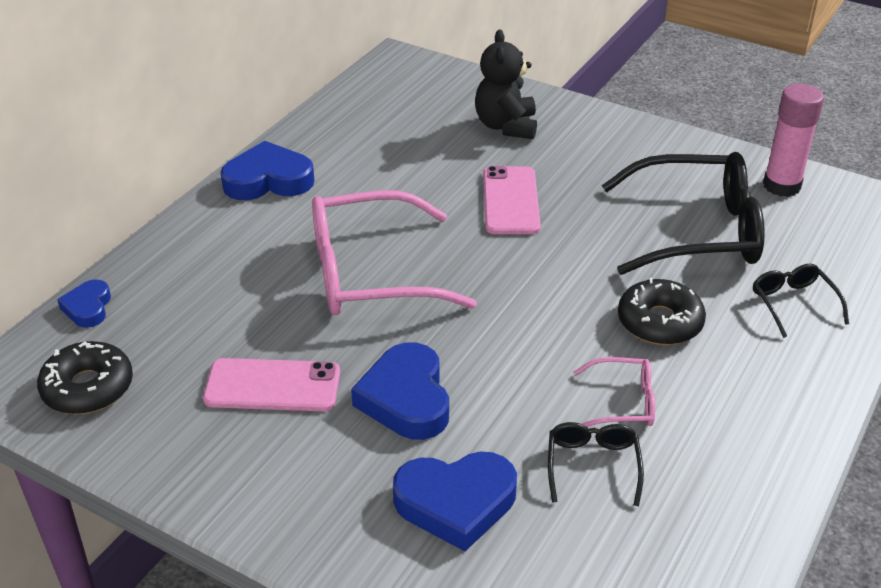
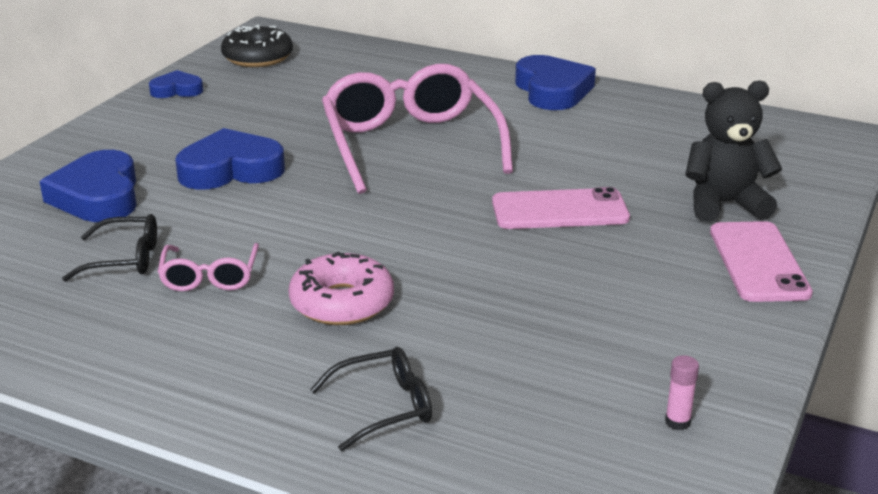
camera: 85 degrees right, 10 degrees down
blue heart [57,279,111,328] -> blue heart moved to [149,70,203,98]
pink phone [203,358,340,411] -> pink phone moved to [710,221,813,302]
black glasses [602,152,765,275] -> none
black donut [618,278,706,345] -> pink donut [289,252,394,325]
pink glue stick [763,84,824,197] -> pink glue stick [665,355,699,430], size x0.42

